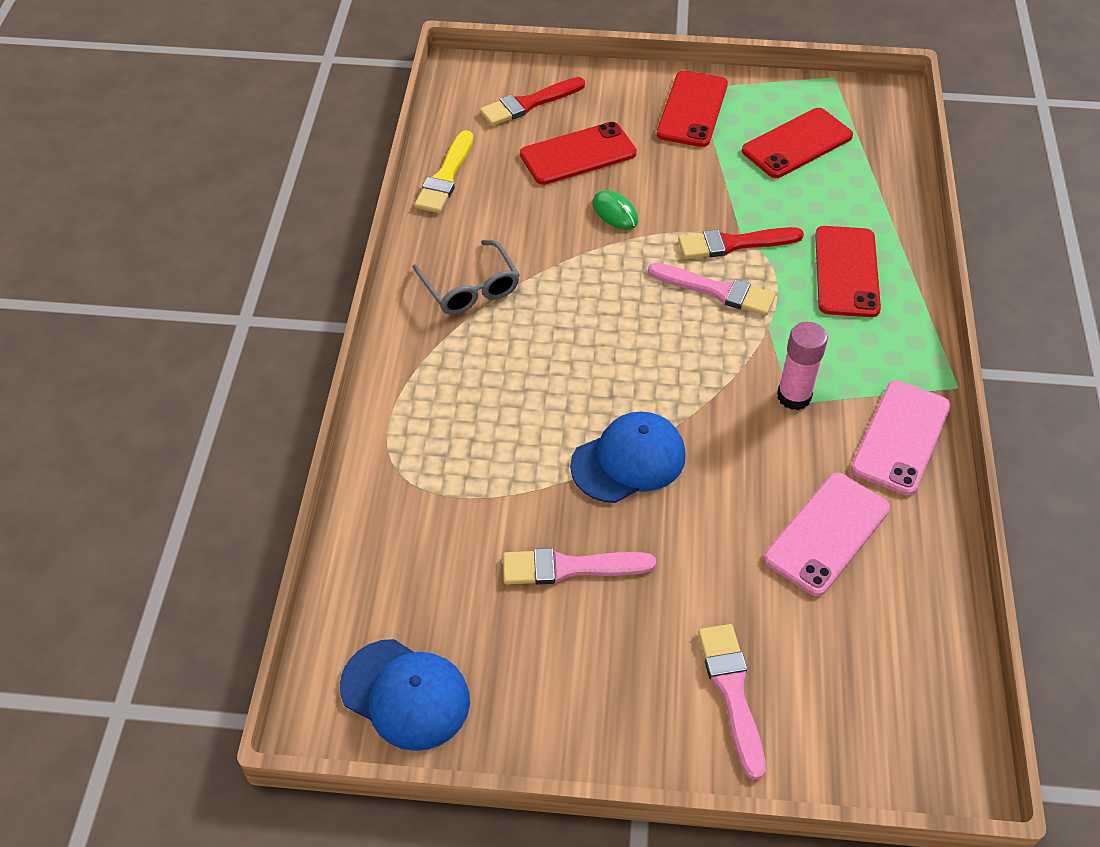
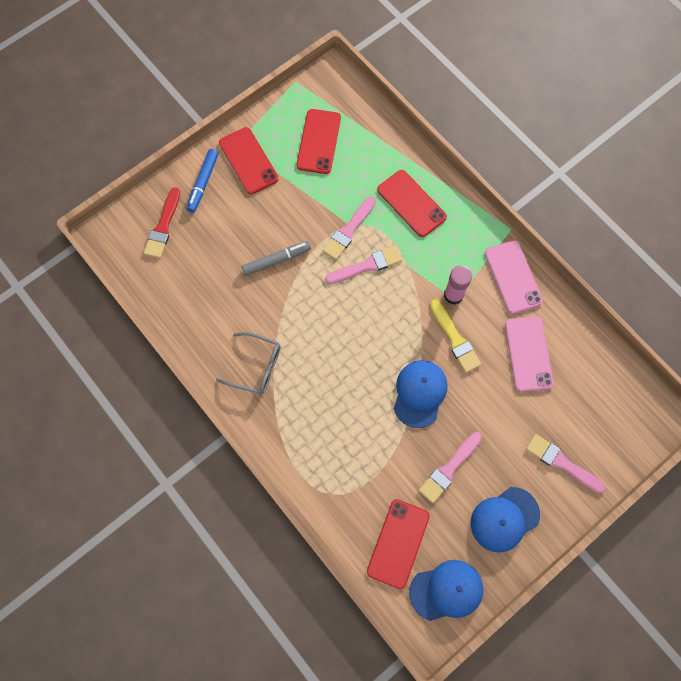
camera: 45 degrees left, 20 degrees up
yellow brush [414,130,473,213] -> yellow brush moved to [430,299,481,373]
red phone [520,122,637,185] -> red phone moved to [367,499,430,589]
green mouse [593,190,638,230] -> grey marker [242,241,311,276]
red brush [678,227,804,259] -> pink brush [322,196,376,260]
none -> blue marker [186,149,219,212]
none -> blue cap [471,487,540,553]

